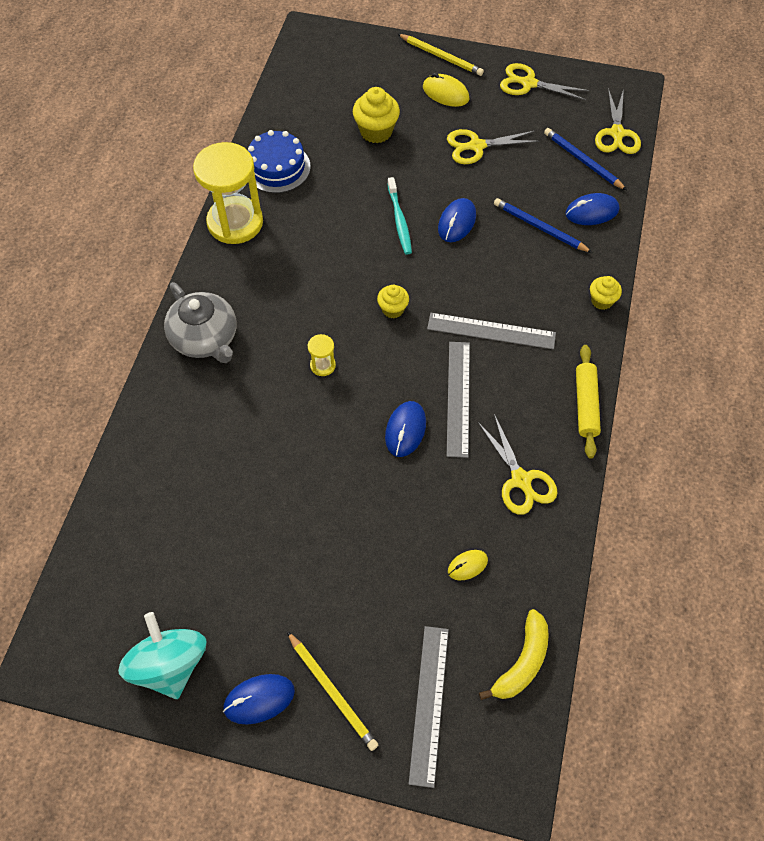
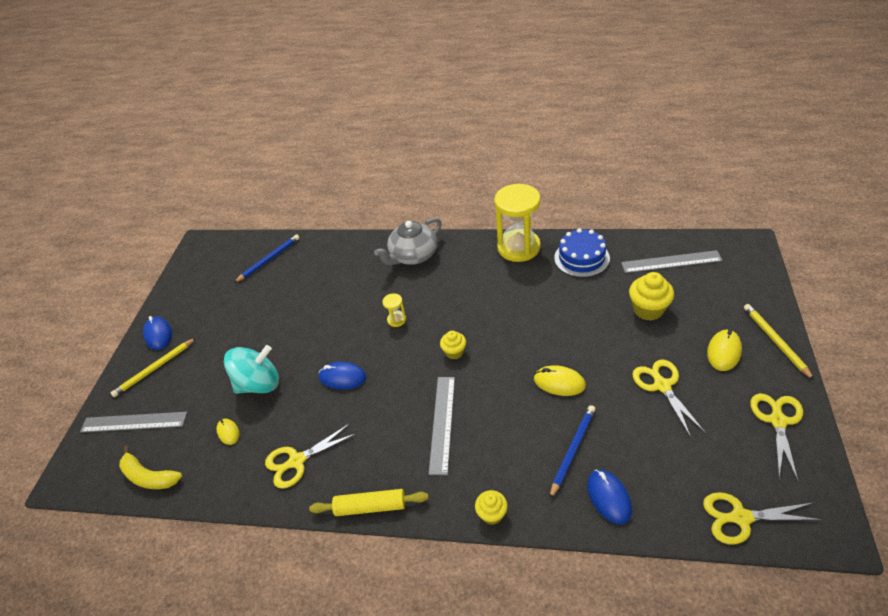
camera: 90 degrees right, 15 degrees down
turquoise spinning top [118,612,207,699] -> turquoise spinning top moved to [224,345,279,394]
turquoise toothbrush [387,177,412,255] -> none
yellow pencil [398,34,484,76] -> yellow pencil turned 135 degrees clockwise [744,304,814,380]
blue mouse [438,198,476,242] -> yellow mouse [534,366,586,396]
grey ruler [447,342,470,458] -> grey ruler moved to [621,250,723,273]
blue pencil [544,128,627,190] -> blue pencil moved to [234,234,299,283]

